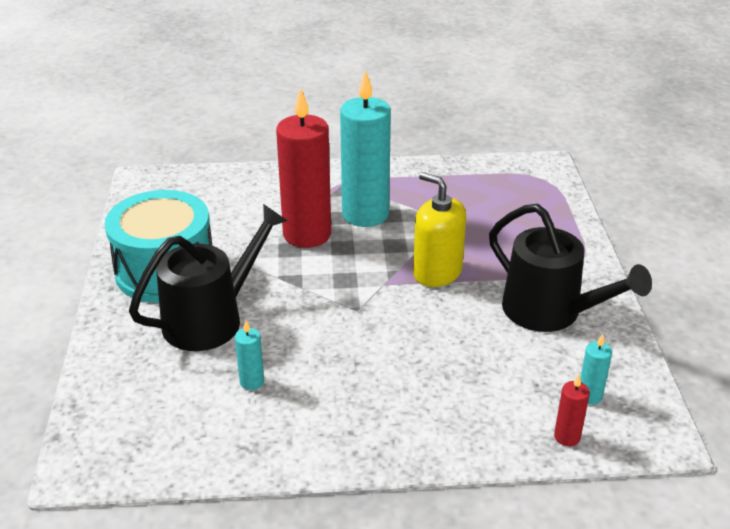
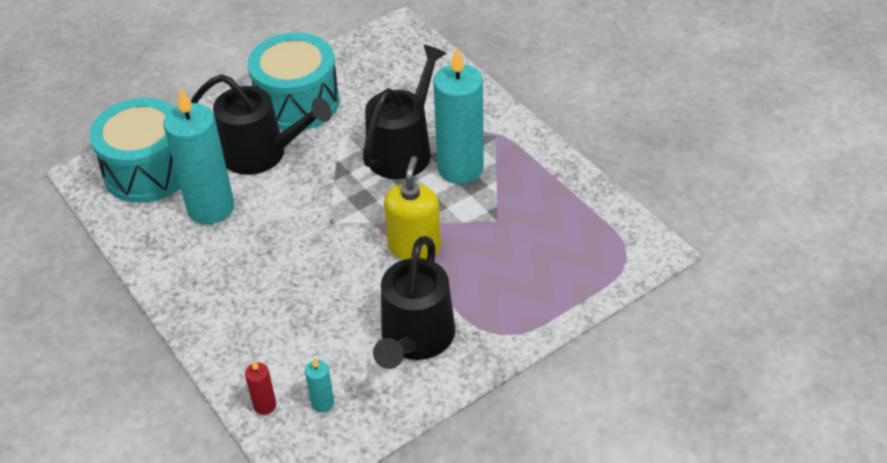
camera: 60 degrees right, 10 degrees up
turquoise candle [235,321,264,390] -> turquoise candle [163,87,234,224], size x2.39
red candle [276,88,331,248] -> black watering can [363,45,447,179]
none -> turquoise drum [89,98,180,203]

